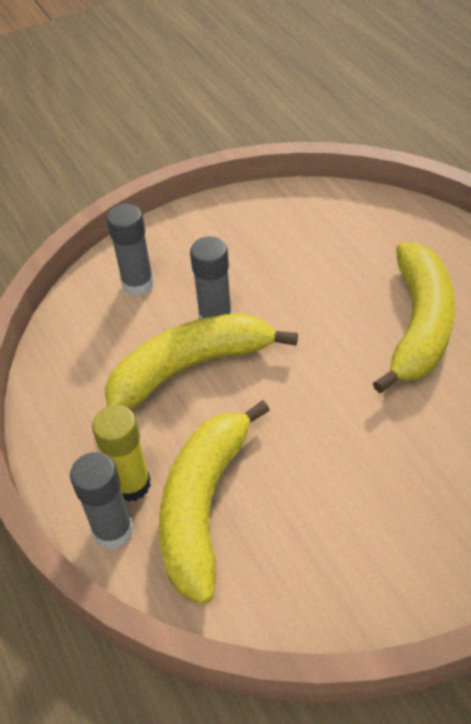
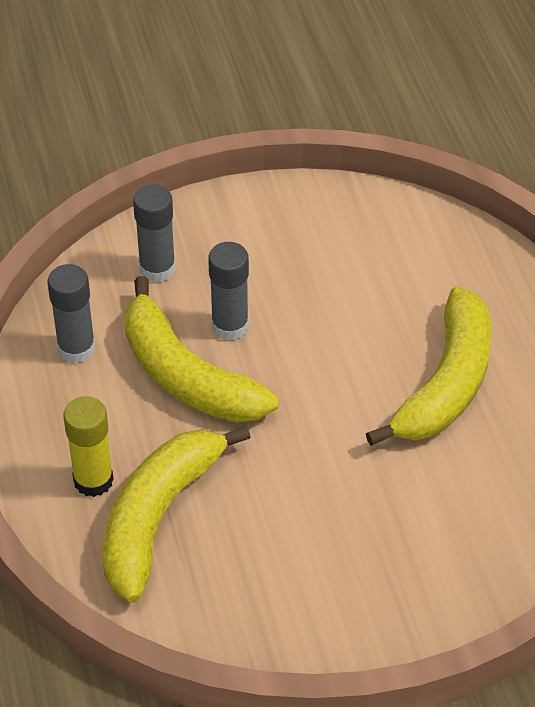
camera: 10 degrees right, 0 degrees up
grey glue stick [70,452,133,549] -> grey glue stick moved to [47,264,96,364]
yellow banana [105,313,298,410] -> yellow banana turned 120 degrees counterclockwise [125,276,279,423]

